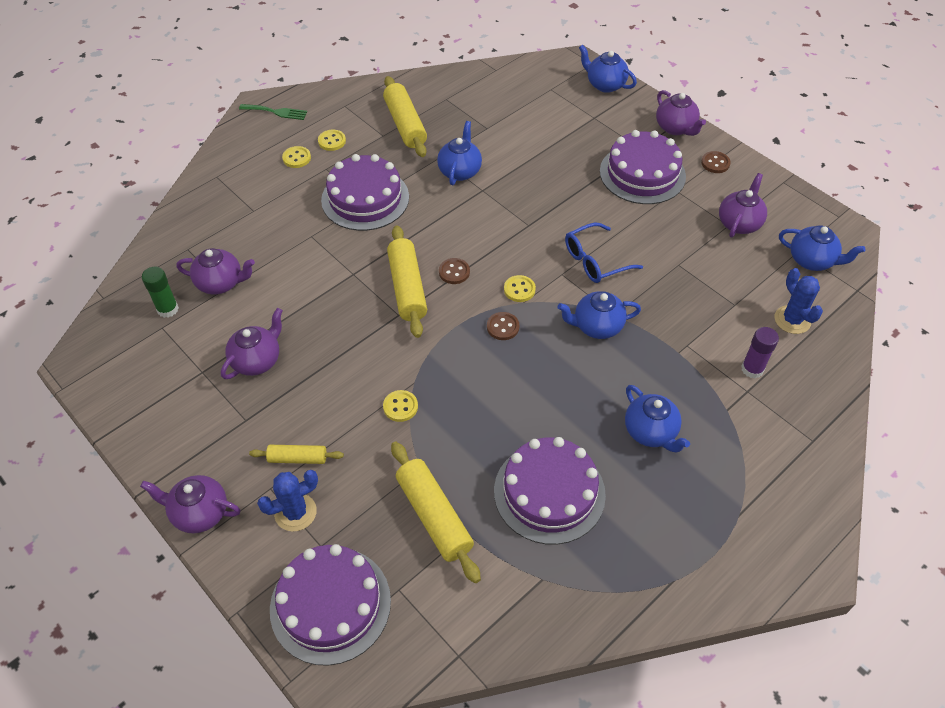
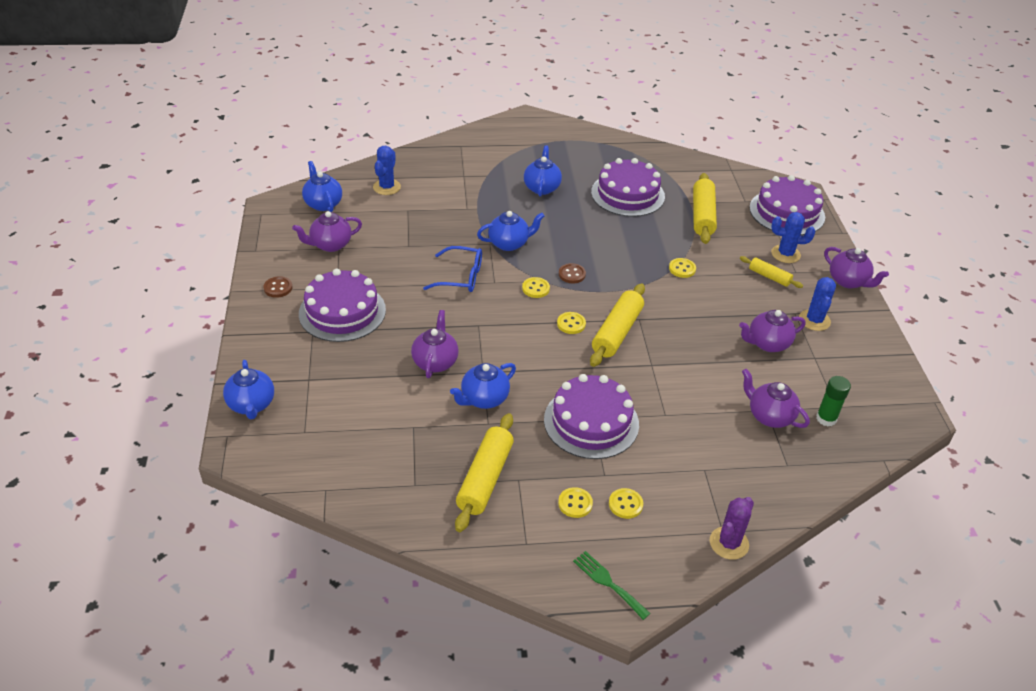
camera: 145 degrees left, 10 degrees down
brown button [439,258,470,284] -> yellow button [557,312,586,334]
blue teapot [558,291,641,339] -> blue teapot turned 45 degrees counterclockwise [477,211,544,251]
purple teapot [656,90,706,136] -> purple teapot moved to [411,310,459,378]
purple glue stick [741,327,779,378] -> none
none -> purple cactus [710,497,754,560]
none -> blue cactus [799,277,836,331]

